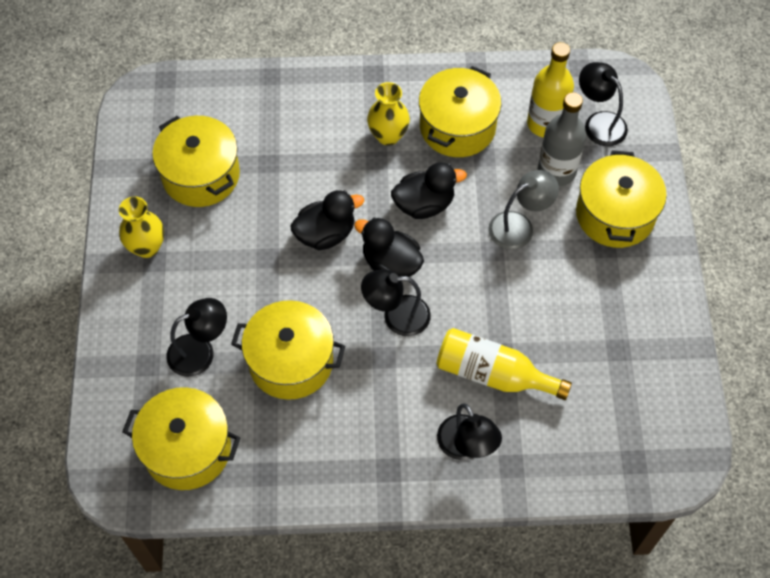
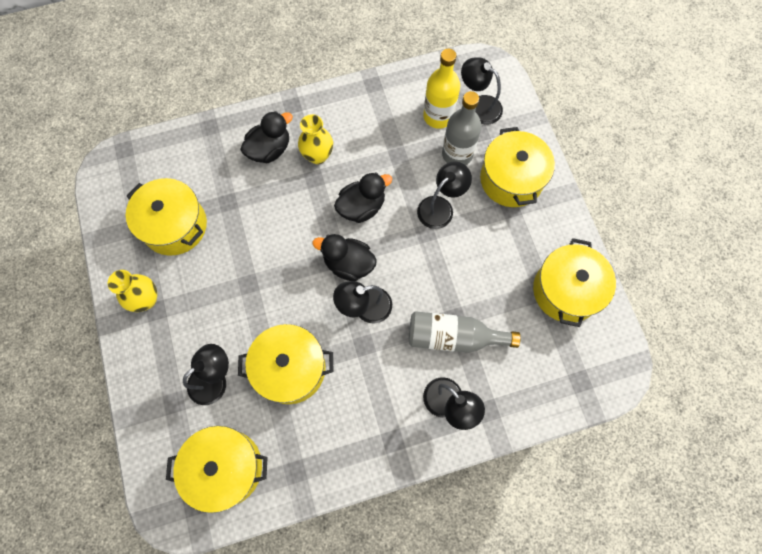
camera: 15 degrees left, 10 degrees up
black duck [290,190,364,250] -> black duck moved to [240,111,293,163]
yellow pot [419,66,502,157] -> yellow pot moved to [533,238,616,327]
yellow bottle [437,328,572,400] -> grey bottle [409,311,521,353]
grey lamp [488,170,559,250] -> black lamp [417,161,472,229]

